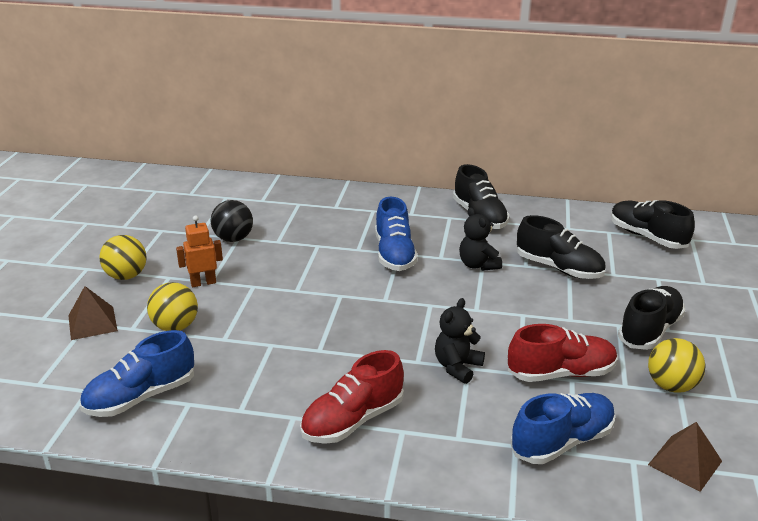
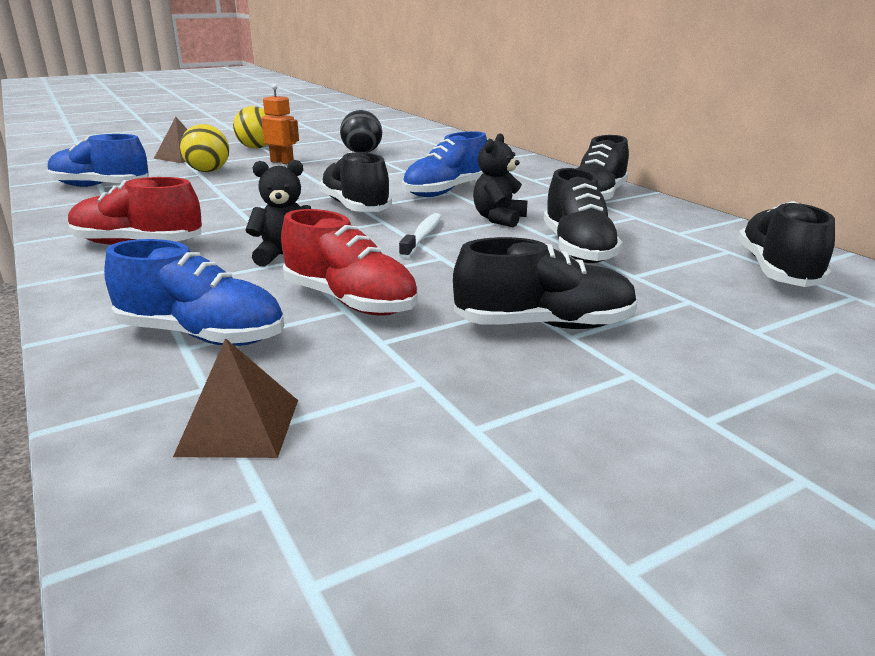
camera: 50 degrees right, 5 degrees down
yellow ball [648,338,706,393] -> none
none -> black shoe [319,151,392,212]
none -> white toothbrush [399,213,442,259]

